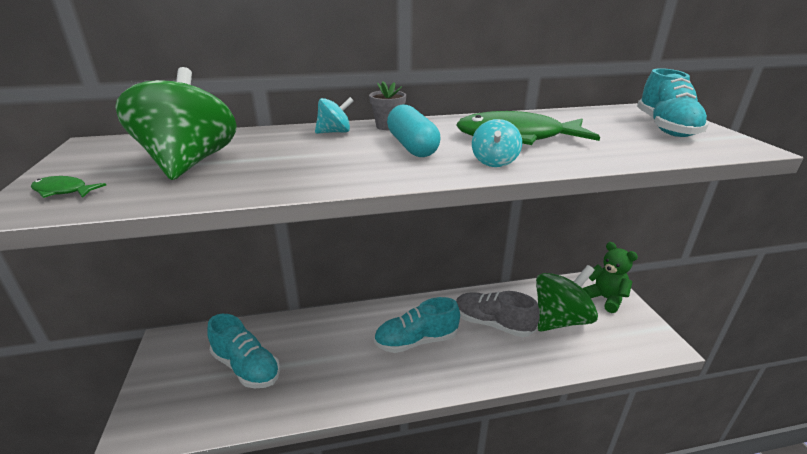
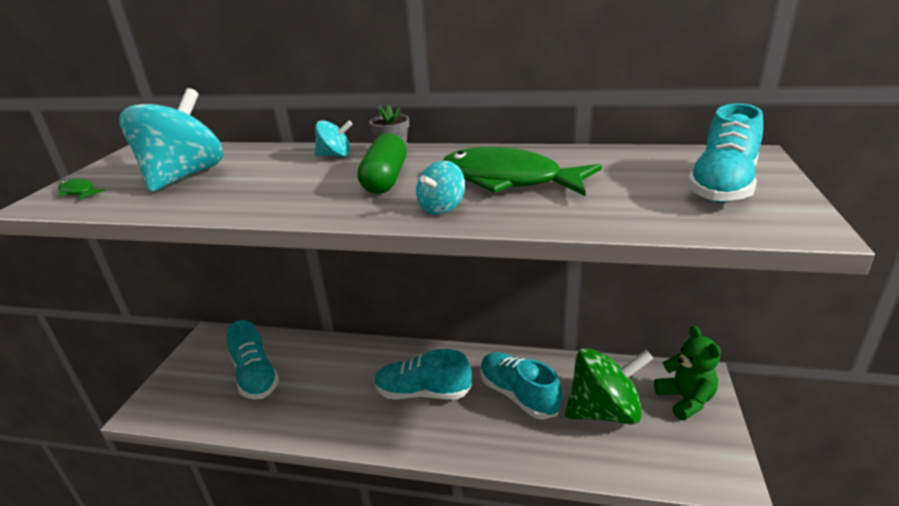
camera: 25 degrees right, 0 degrees up
green spinning top [115,67,237,180] -> turquoise spinning top [120,88,223,192]
turquoise capsule [387,104,441,157] -> green capsule [358,133,407,194]
grey shoe [456,291,540,337] -> turquoise shoe [480,352,562,419]

